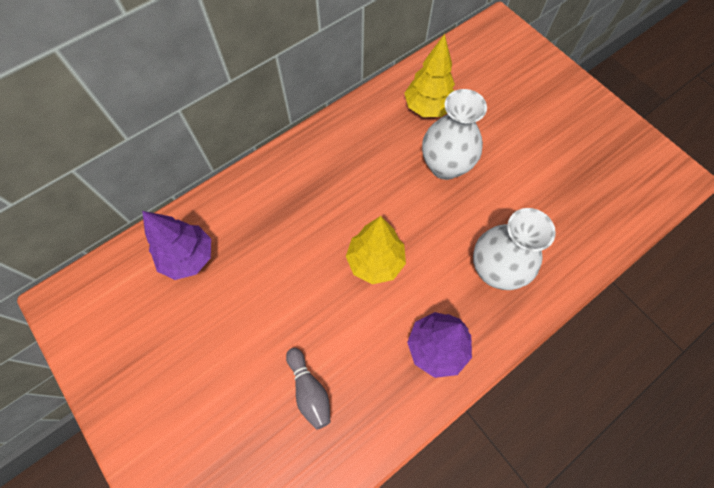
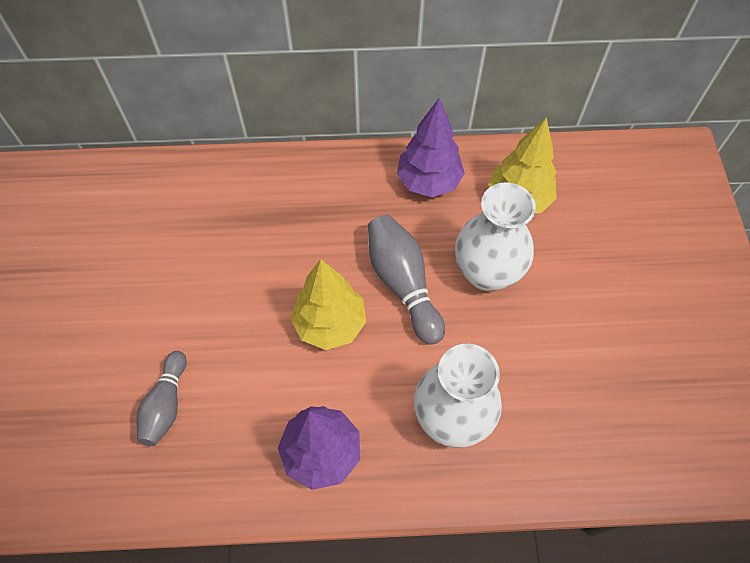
camera: 35 degrees right, 5 degrees down
purple tree [142,211,211,280] -> purple tree moved to [397,99,465,197]
none -> grey bowling pin [368,214,445,345]

